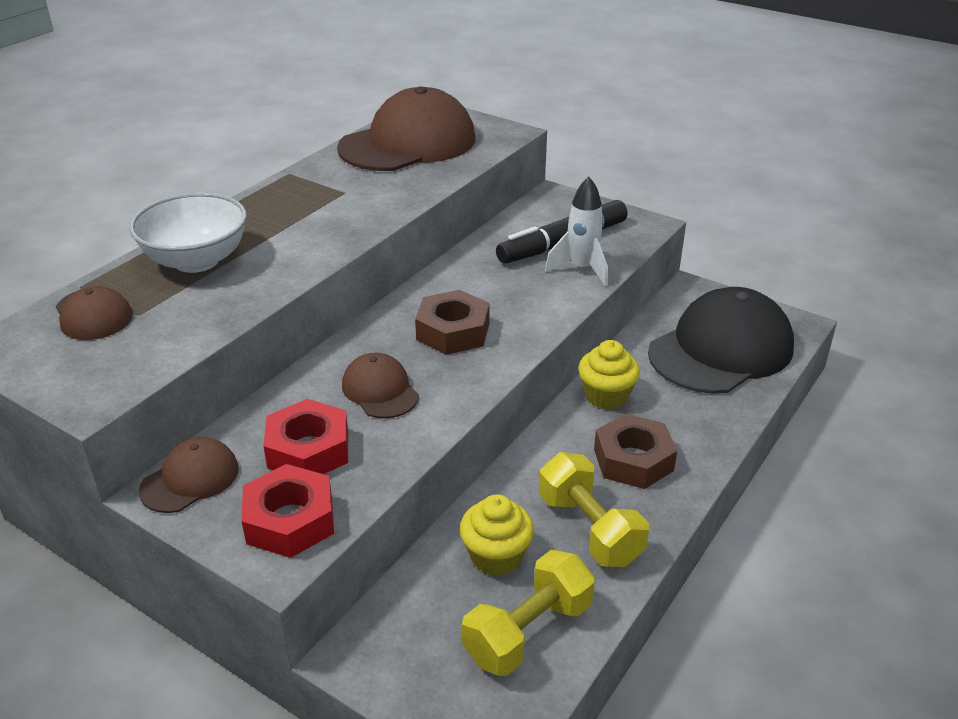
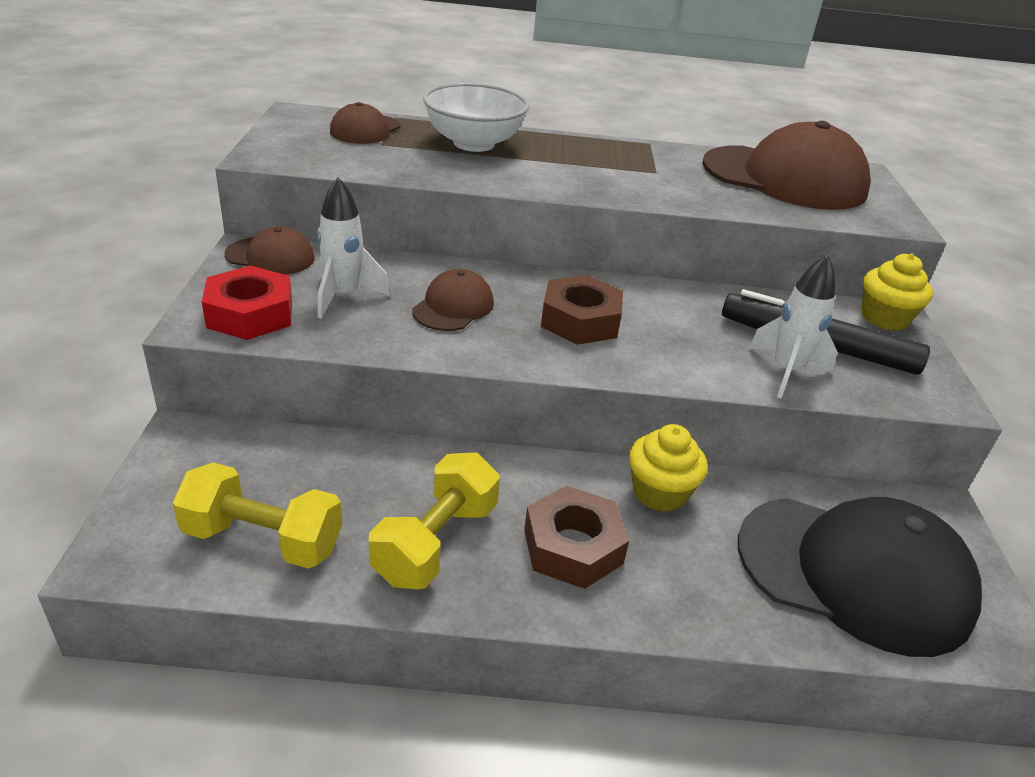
camera: 55 degrees right, 0 degrees up
red nut [263,399,348,474] -> white rocket [317,177,390,319]
yellow cupcake [460,494,534,576] -> yellow cupcake moved to [862,253,933,331]

